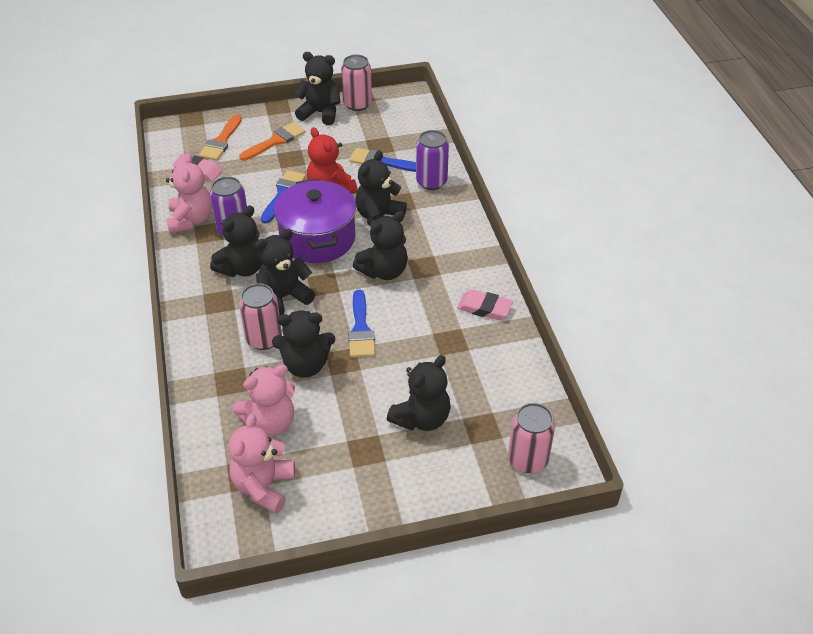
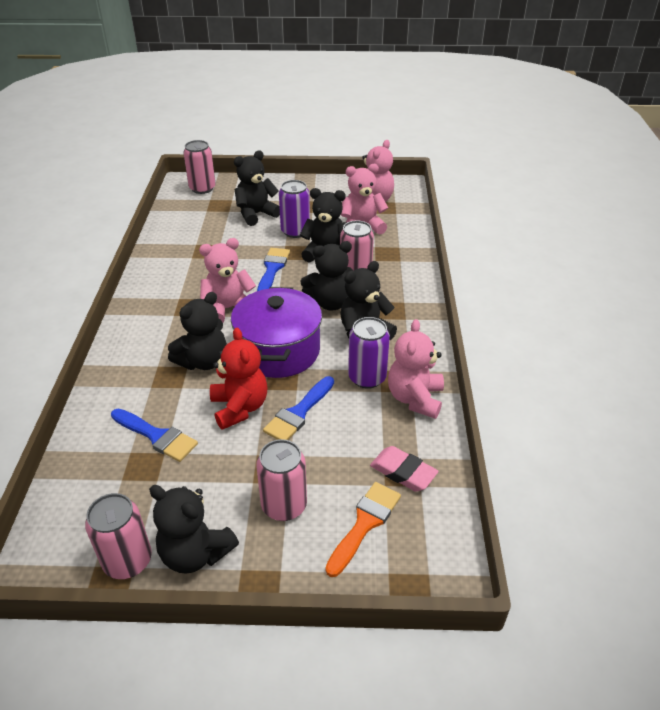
camera: 165 degrees left, 5 degrees down
orange brush [239,122,305,161] -> pink can [256,439,307,521]
black teddy bear [353,211,408,280] -> pink teddy bear [199,238,256,322]
purple can [416,130,449,190] -> purple can moved to [279,180,310,238]
pink eraser [457,289,513,320] -> none

